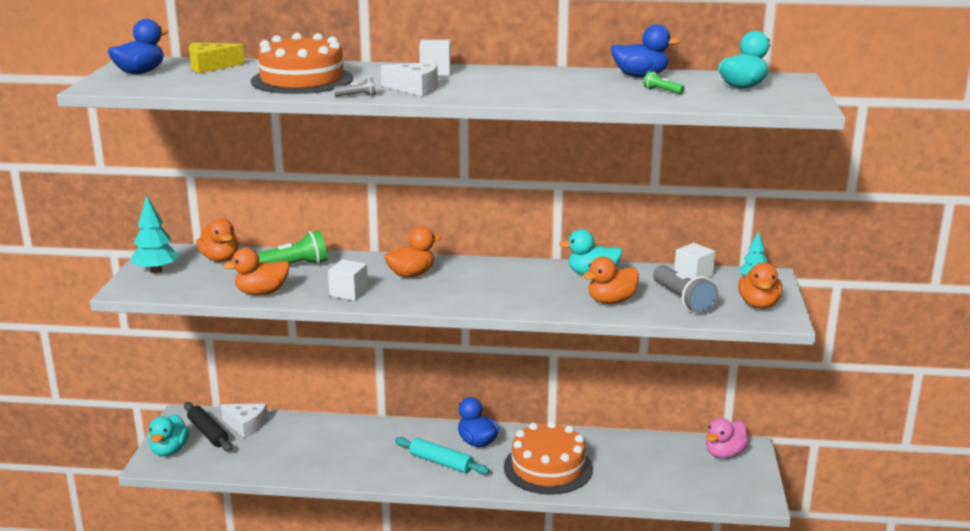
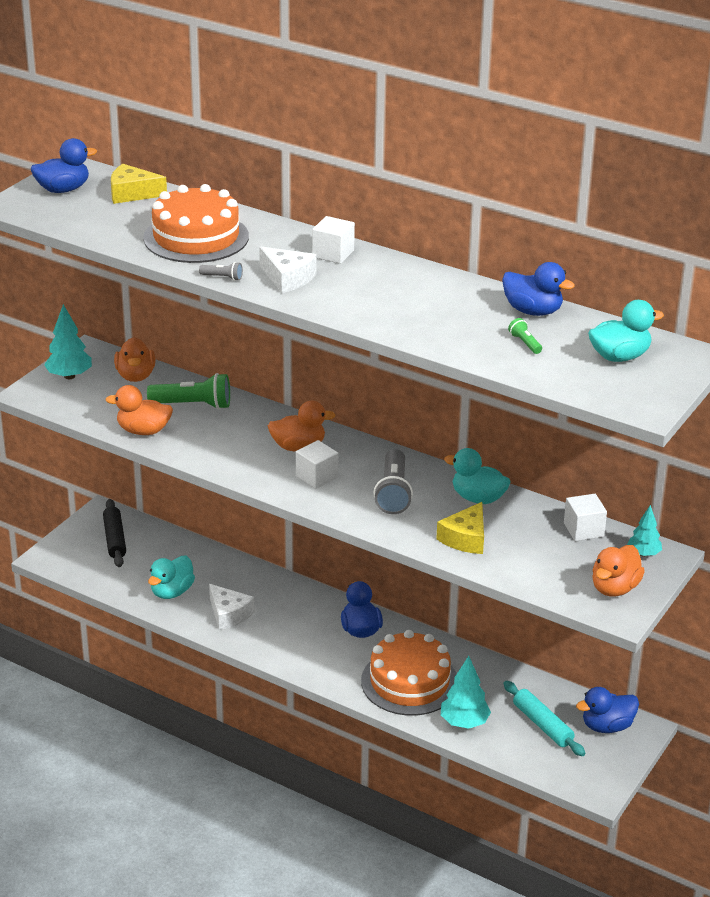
camera: 25 degrees right, 10 degrees up
turquoise duck [148,414,189,456] -> turquoise duck moved to [148,556,195,599]
white cheese [221,404,268,438] -> white cheese moved to [209,584,255,630]
white cube [328,259,368,301] -> white cube moved to [296,440,338,489]
turquoise rolling pin [395,437,490,474] -> turquoise rolling pin moved to [504,681,585,756]
orange duck [583,257,639,304] -> yellow cheese [436,502,484,554]
grey flashlight [653,265,718,314] -> grey flashlight moved to [373,449,413,514]
pink duck [706,418,749,459] -> blue duck [576,687,639,733]
none -> turquoise tree [441,656,491,729]

